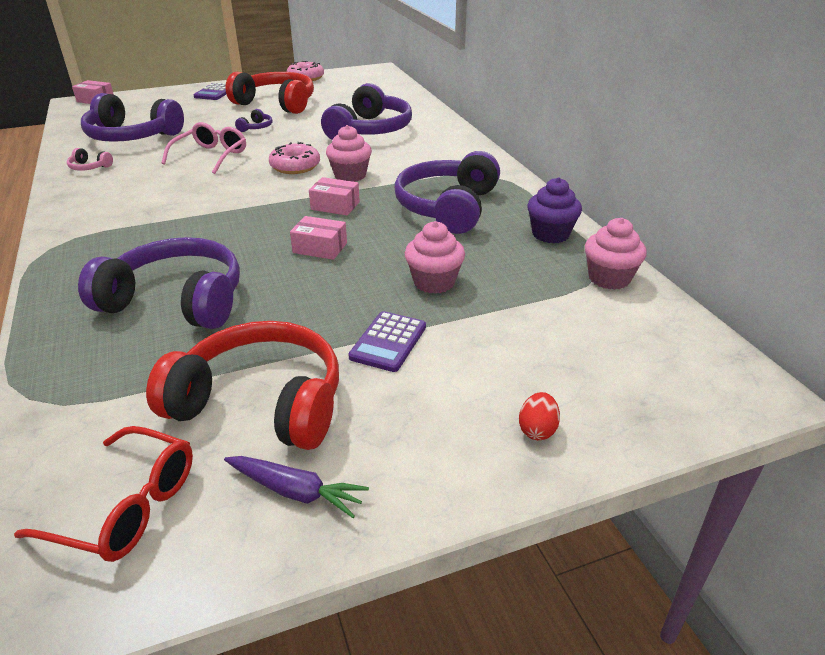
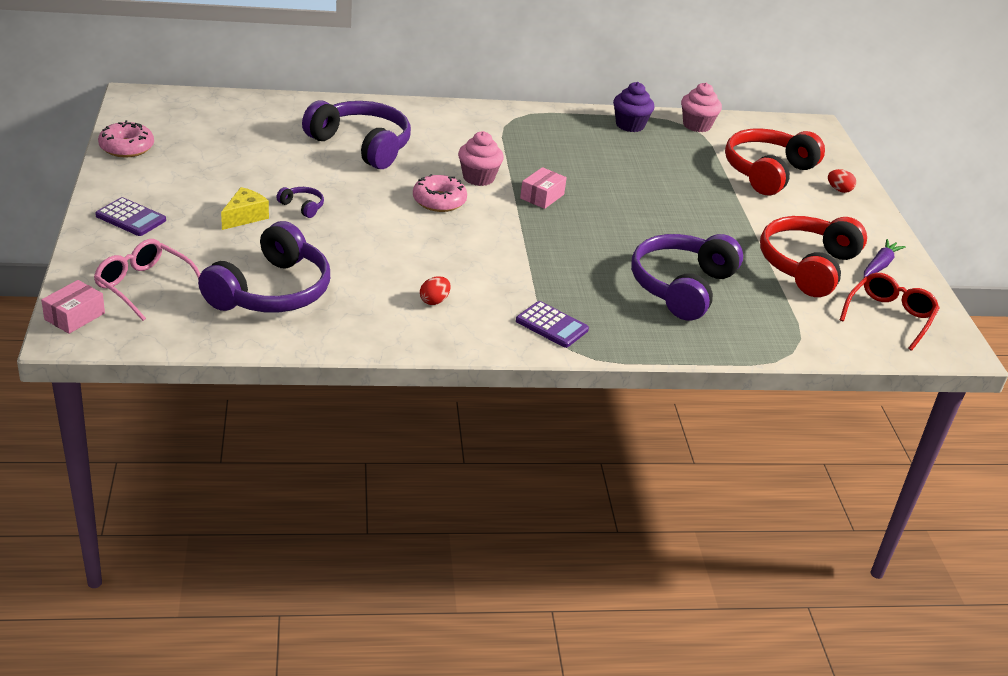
camera: 80 degrees left, 0 degrees up
pink headphones [67,148,113,171] -> none
pink glasses [162,122,246,174] -> pink glasses moved to [94,239,200,321]
red headphones [225,72,314,114] -> red headphones moved to [725,128,825,195]
pink box [290,216,347,260] -> none
purple calculator [348,311,426,372] -> purple calculator moved to [516,301,589,348]
purple headphones [394,151,500,234] -> none
pink cupcake [405,221,465,294] -> none
none -> yellow cheese [221,187,269,230]
none -> red egg [420,276,451,305]

